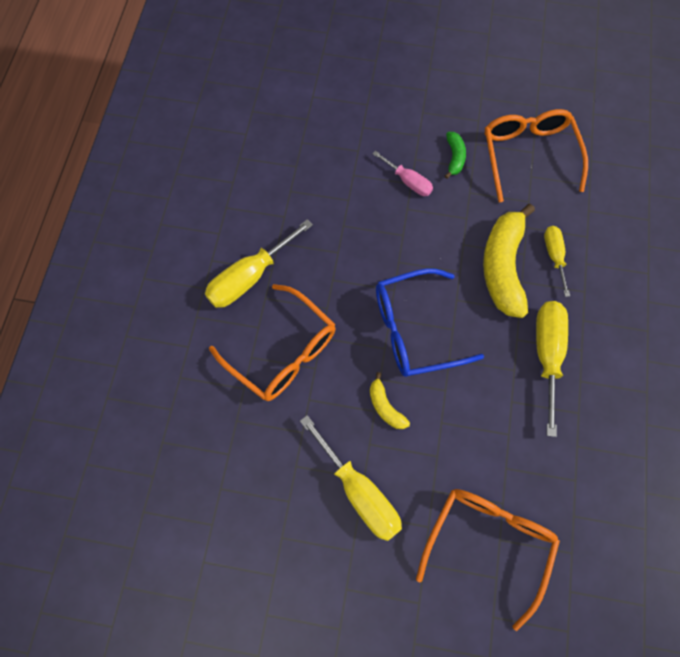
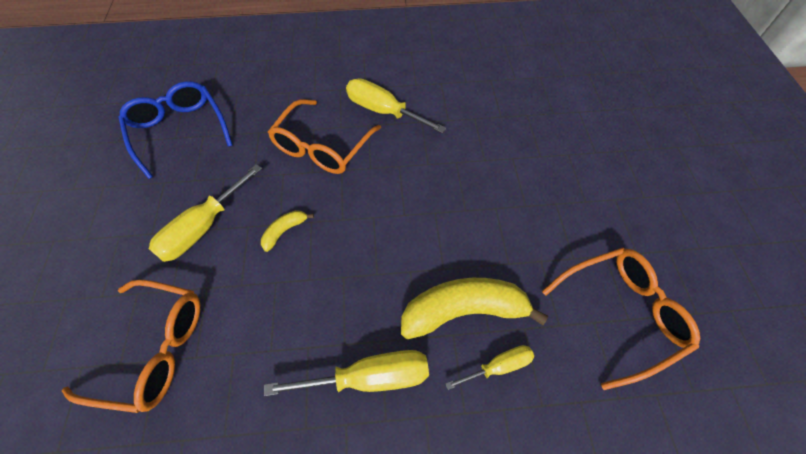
camera: 75 degrees right, 10 degrees down
pink screwdriver [372,151,433,196] -> none
blue glasses [376,268,484,377] -> blue glasses moved to [118,81,233,179]
green banana [445,132,466,179] -> none

